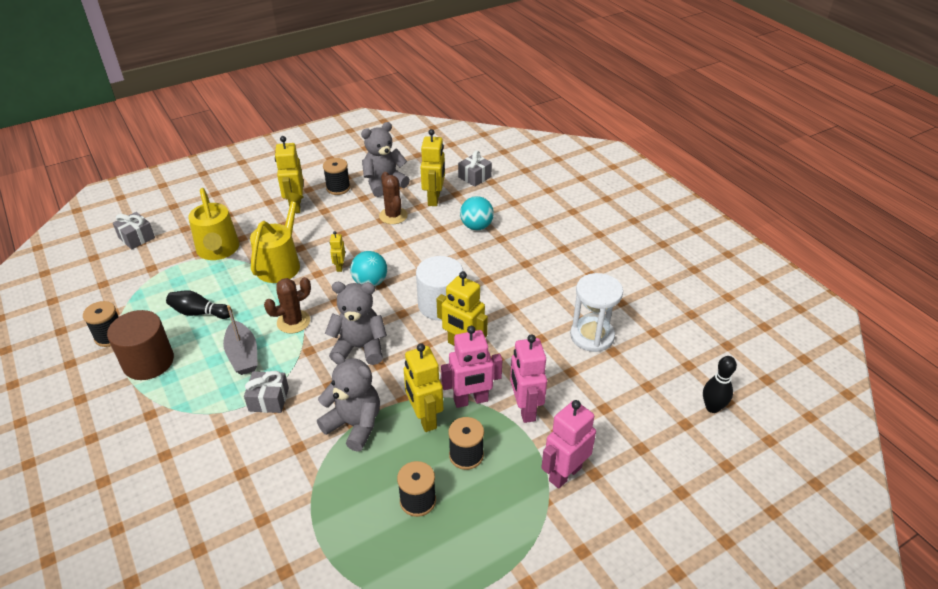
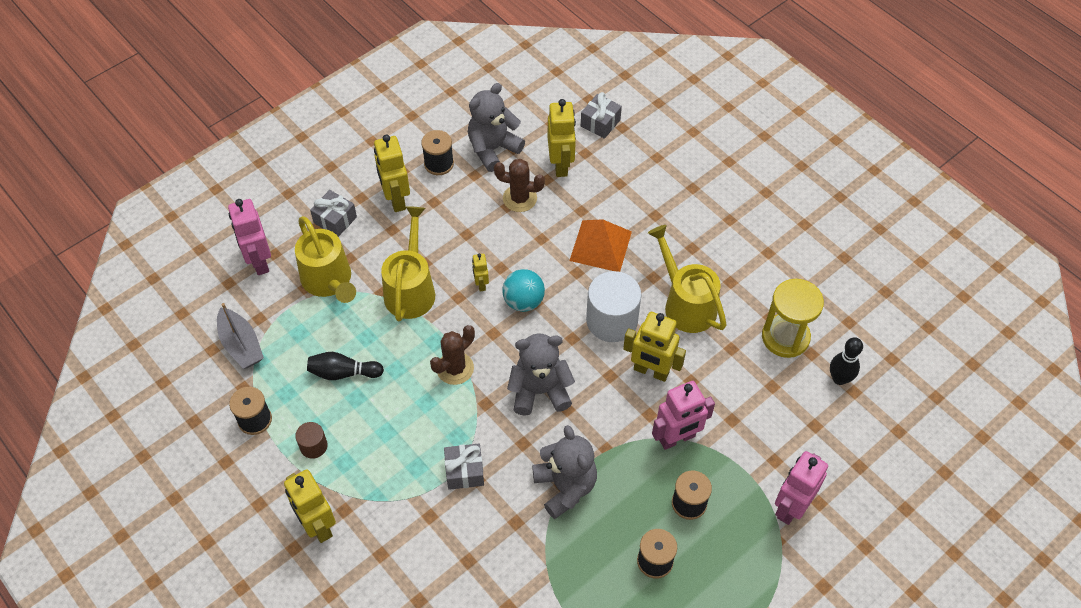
camera: 10 degrees left, 15 degrees up
brown cylinder [107,310,174,380] -> brown cylinder [295,422,328,459], size x0.50
grey gift [113,212,155,249] -> grey gift moved to [310,190,357,237]
grey boat [223,305,257,375] -> grey boat moved to [217,303,264,369]
grey teddy bear [317,352,380,452] -> grey teddy bear turned 45 degrees clockwise [532,425,597,519]
brown cactus [379,172,408,224] -> brown cactus turned 45 degrees counterclockwise [494,159,545,212]
yellow robot [404,343,443,432] -> yellow robot moved to [284,469,336,543]
turquoise ball [460,196,494,230] -> none
pink robot [510,334,547,423] -> pink robot moved to [228,199,271,275]
white hourglass [570,273,623,352] -> yellow hourglass [762,279,824,358]
black bowling pin [703,356,737,413] -> black bowling pin moved to [830,337,863,385]
none -> orange pyramid [569,219,632,272]
none -> yellow watering can [648,225,727,333]

